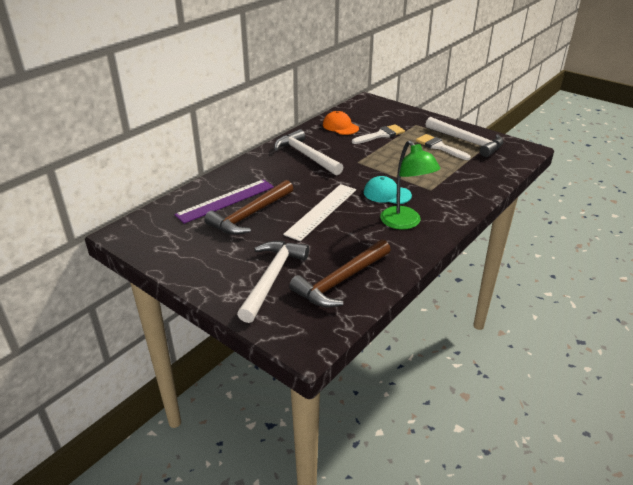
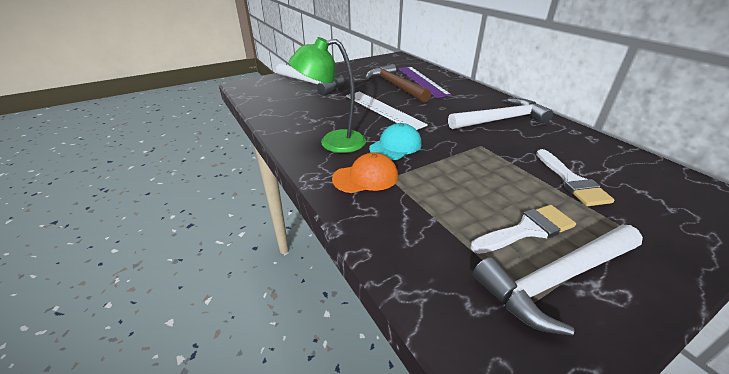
camera: 110 degrees right, 0 degrees up
brown hammer [289,240,391,307] -> none
orange cap [323,111,359,135] -> orange cap moved to [332,152,398,193]

